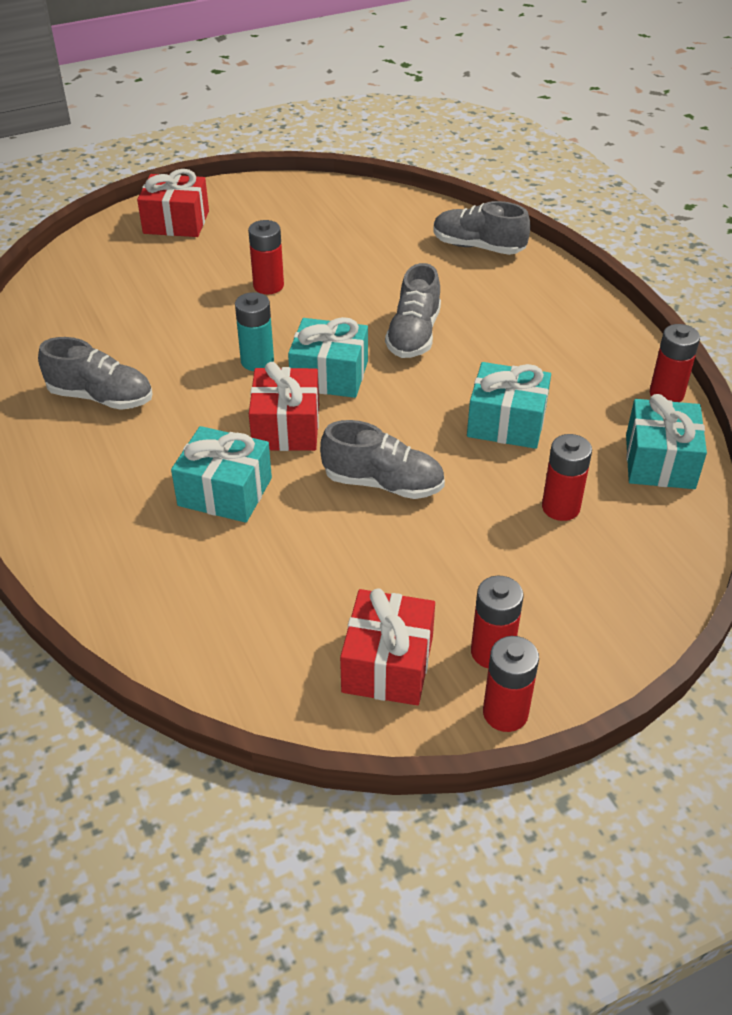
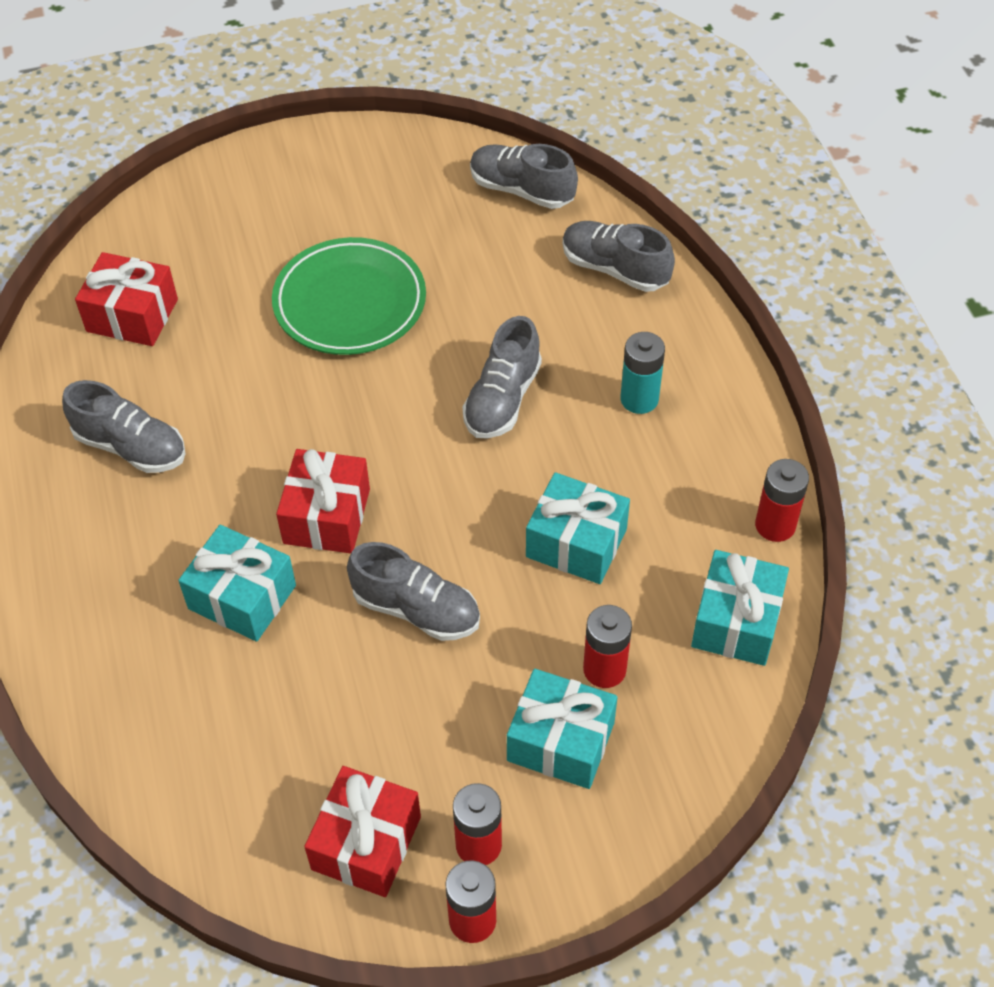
camera: 10 degrees right, 10 degrees up
red gift [137,169,209,237] -> red gift moved to [75,252,178,346]
turquoise battery [235,292,274,371] -> turquoise battery moved to [620,332,665,414]
red battery [248,220,284,294] -> green plate [272,237,426,355]
turquoise gift [288,317,368,398] -> turquoise gift moved to [507,669,618,789]
none -> grey shoe [470,144,578,209]

